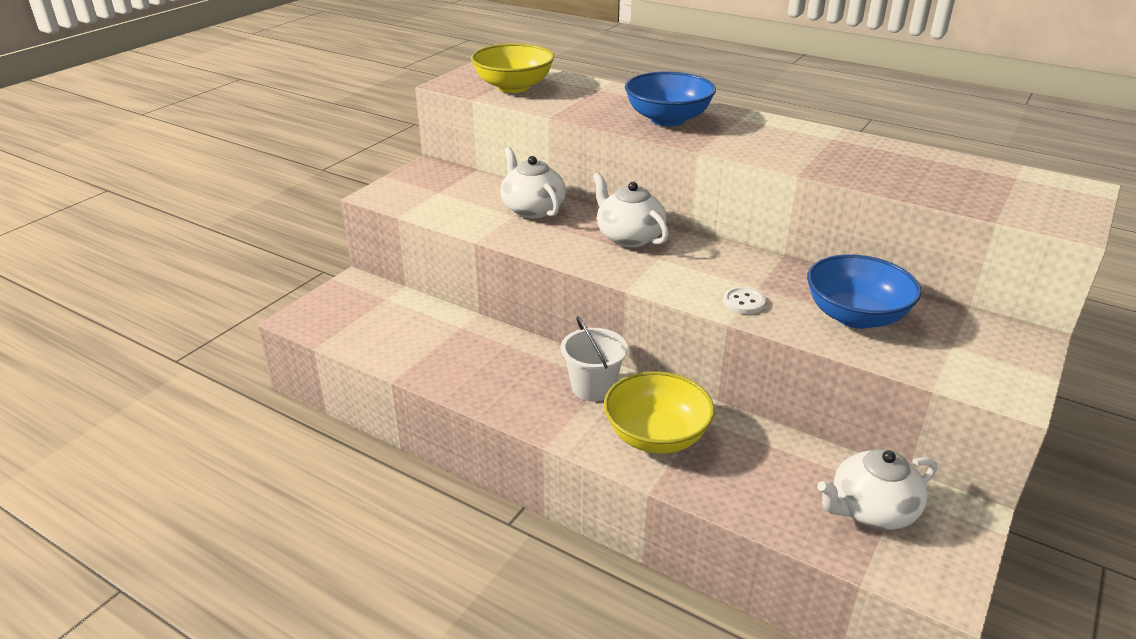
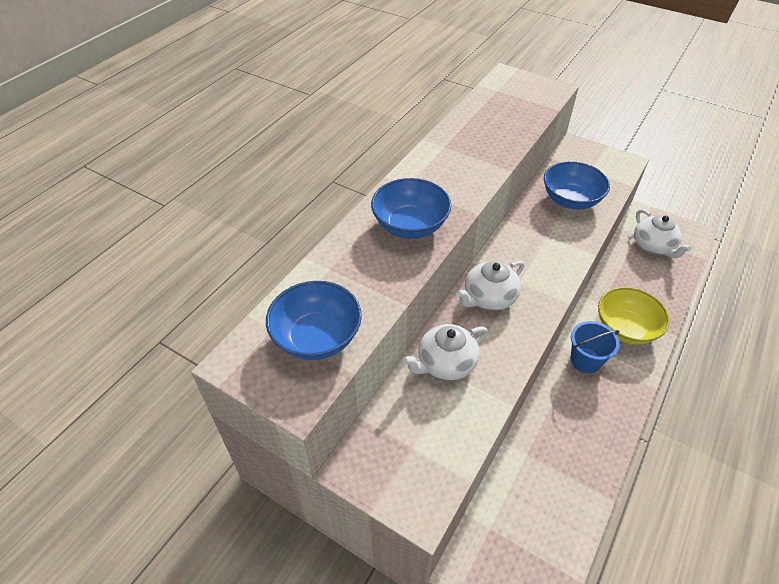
camera: 90 degrees left, 15 degrees up
yellow bowl [471,43,554,93] -> blue bowl [266,281,362,360]
white bucket [561,316,628,401] -> blue bucket [571,321,620,373]
white button [723,287,766,314] -> none

